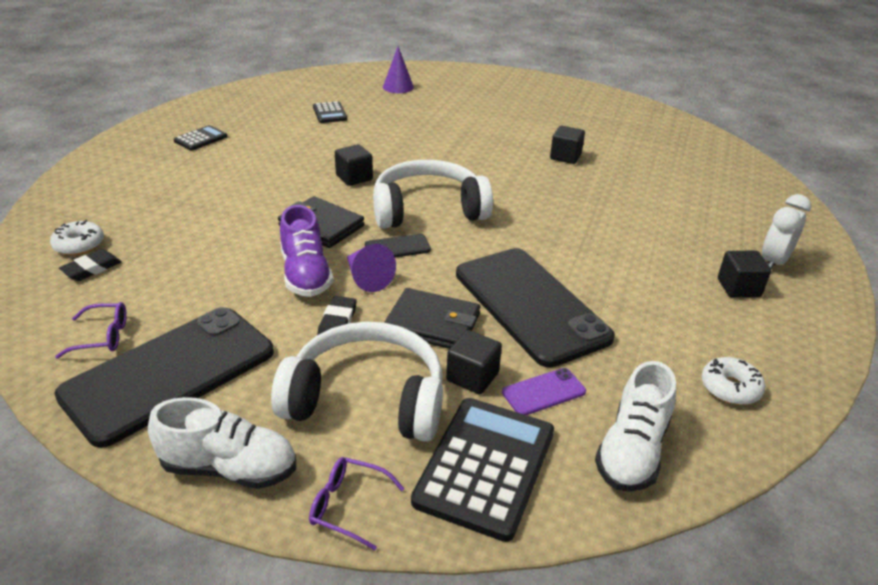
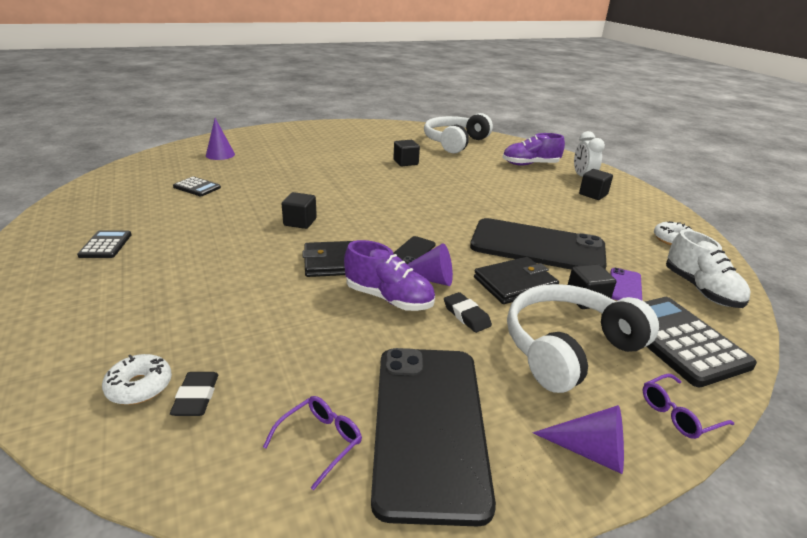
camera: 45 degrees left, 5 degrees down
white shoe [148,397,296,489] -> purple cone [532,405,624,474]
white headphones [373,160,493,229] -> white headphones moved to [424,113,493,154]
none -> purple shoe [503,133,565,166]

